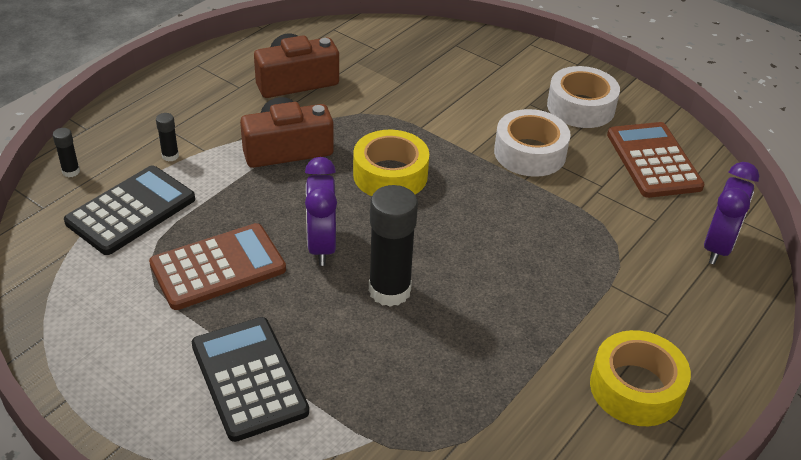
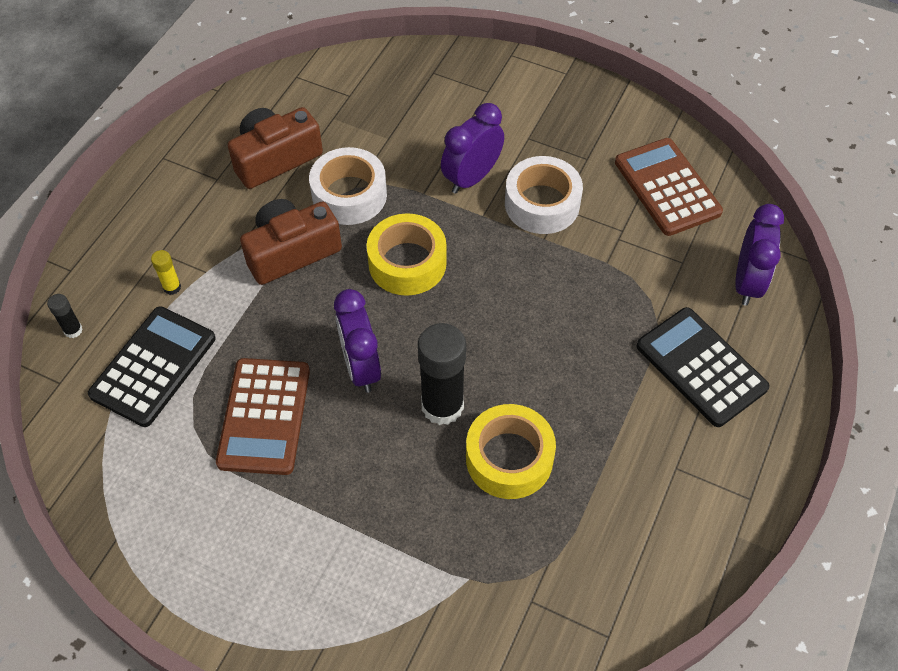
camera: 10 degrees left, 15 degrees up
brown calculator [149,223,286,310] -> brown calculator turned 135 degrees clockwise [216,358,310,475]
black glue stick [156,113,179,161] -> yellow glue stick [151,250,181,295]
black calculator [192,317,309,442] -> black calculator moved to [636,307,770,427]
white tape [547,66,620,128] -> white tape moved to [309,147,387,225]
yellow tape [590,330,691,426] -> yellow tape moved to [466,404,556,499]
none -> purple clock [441,103,504,194]

